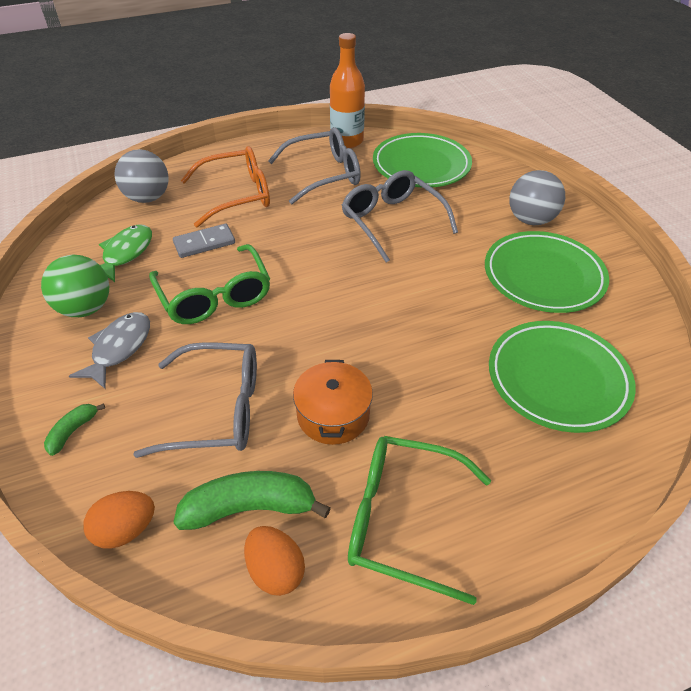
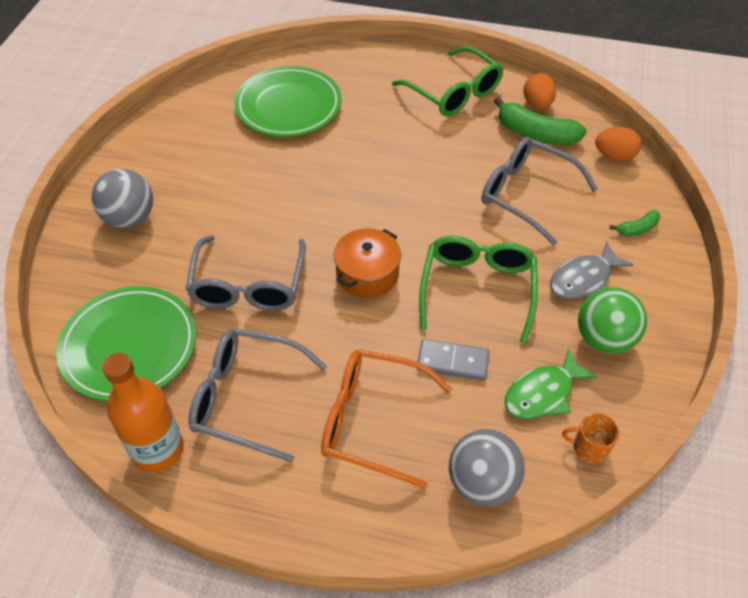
camera: 145 degrees left, 5 degrees up
orange pot [293,360,373,445] -> orange pot moved to [334,228,401,298]
green plate [485,231,609,313] -> none
none -> orange mug [562,413,619,464]

